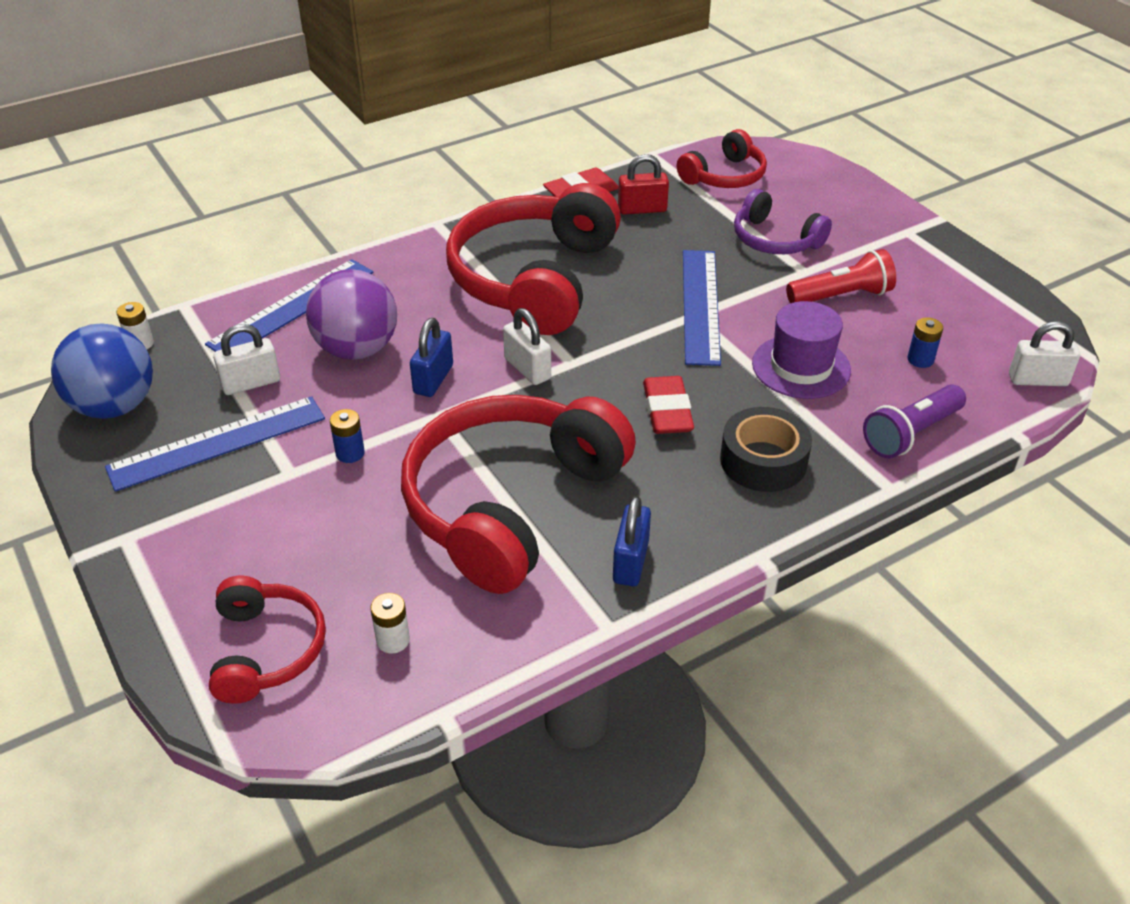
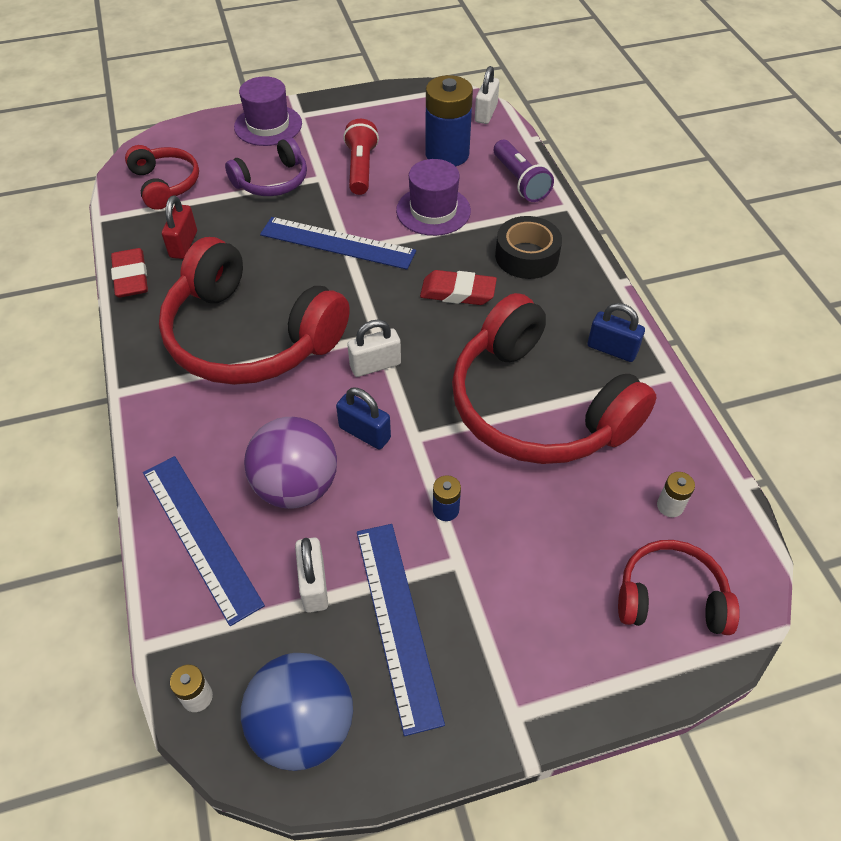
camera: 75 degrees left, 10 degrees up
blue battery [907,317,943,368] -> blue battery [425,75,473,167], size x2.33
none -> purple hat [234,76,302,146]

